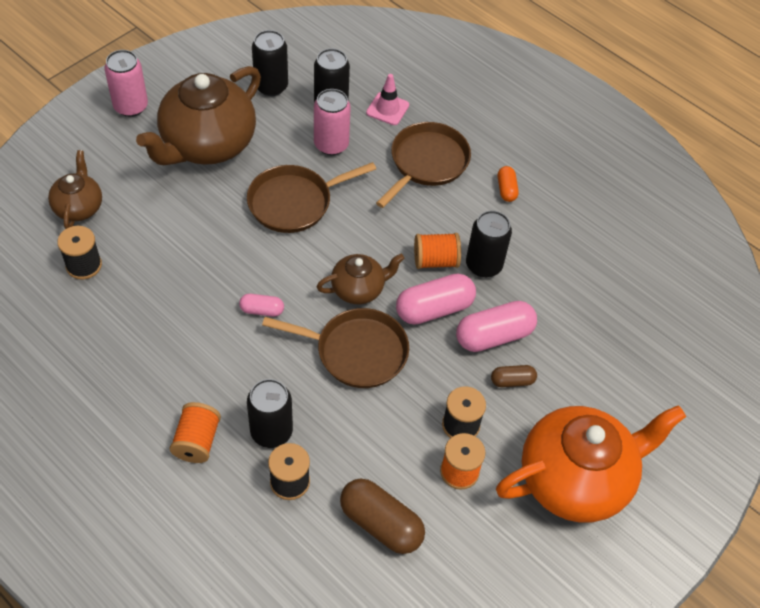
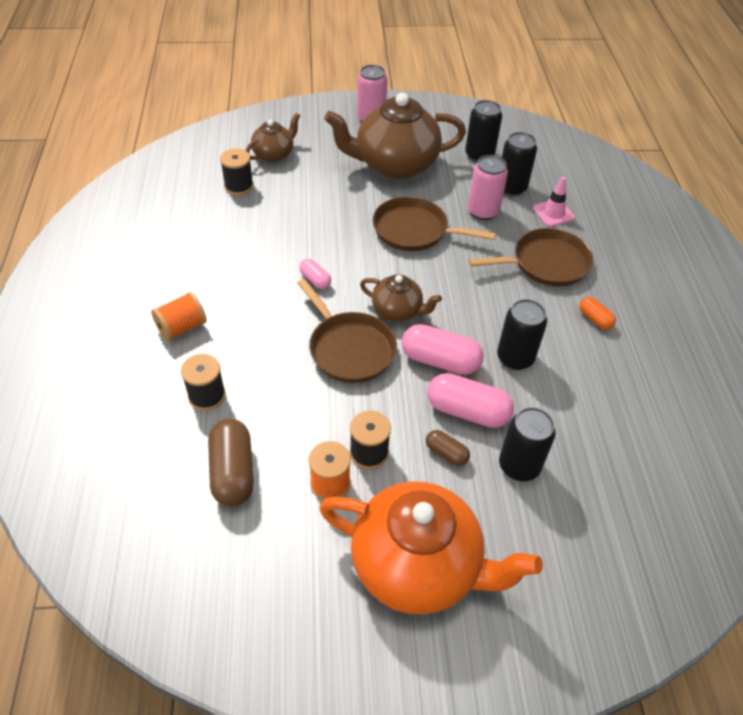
camera: 45 degrees right, 5 degrees down
black can [247,379,293,448] -> black can moved to [499,407,556,481]
orange spool [414,233,461,269] -> none
orange capsule [498,166,519,202] -> orange capsule turned 75 degrees counterclockwise [579,297,616,330]

